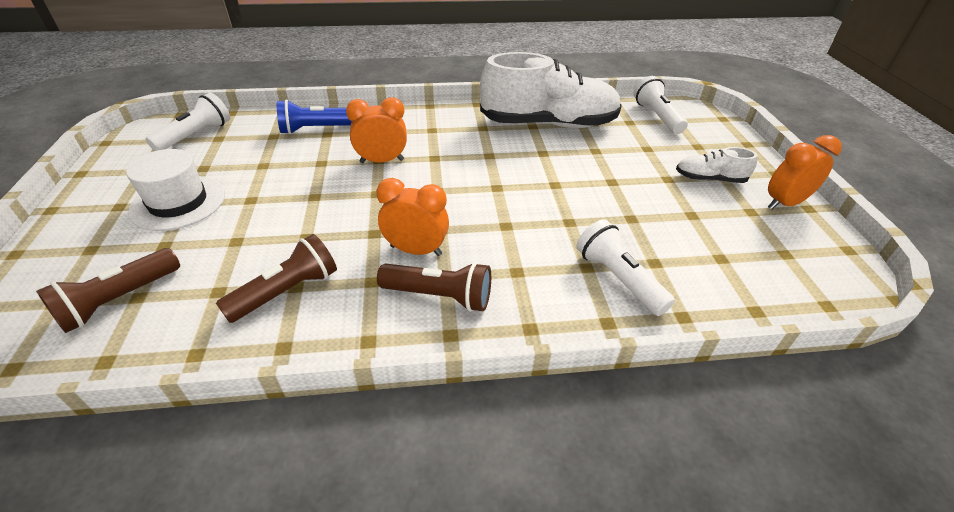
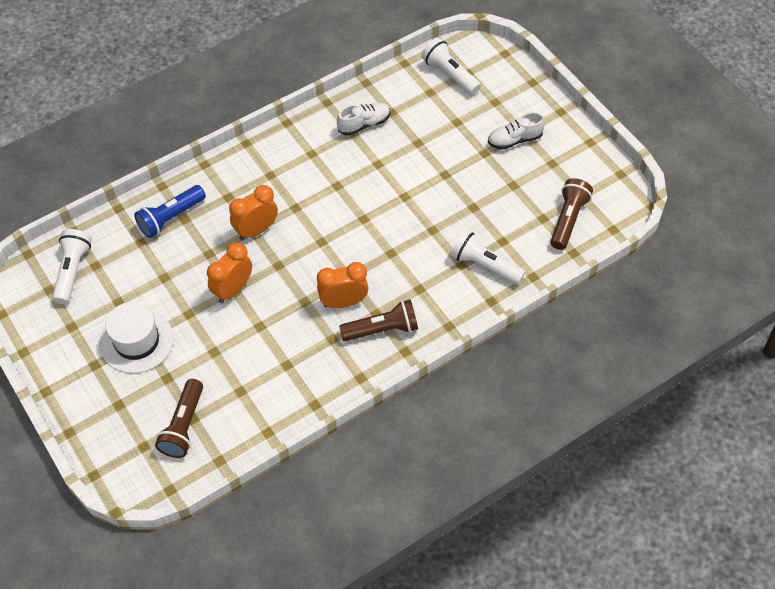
camera: 25 degrees left, 15 degrees up
brown flashlight [216,234,337,323] -> brown flashlight moved to [550,178,593,250]
white shoe [480,52,622,128] -> white shoe [337,102,390,136], size x0.45
orange clock [768,135,842,210] -> orange clock moved to [207,242,252,303]

